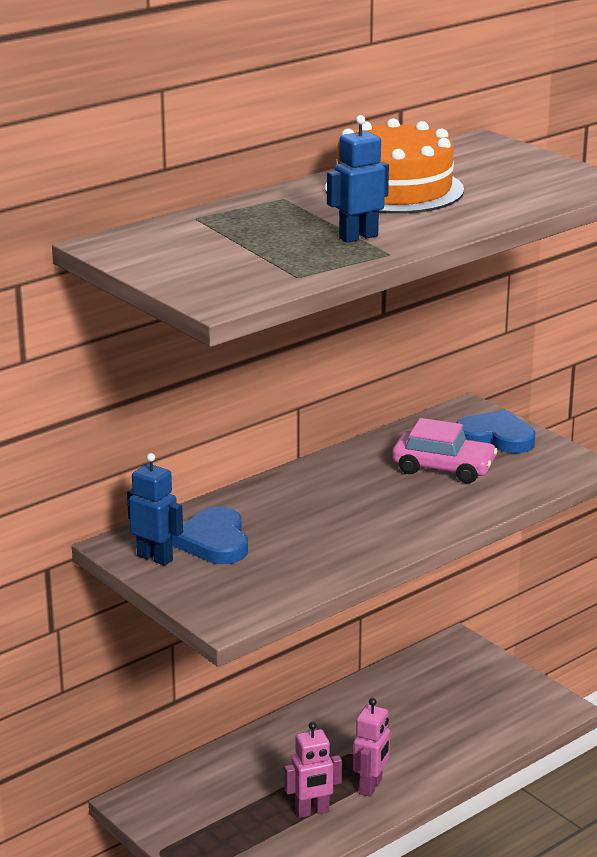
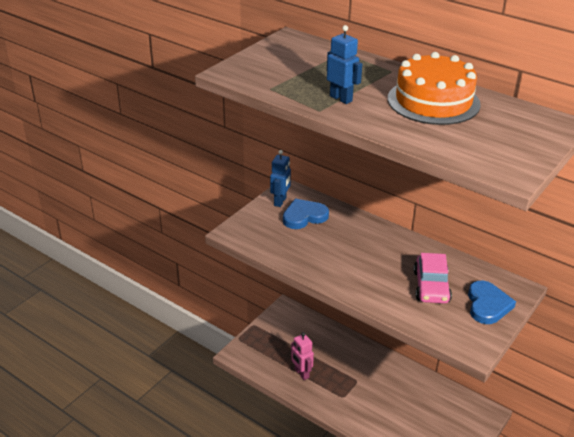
camera: 75 degrees right, 10 degrees up
pink robot [353,698,390,797] -> none

